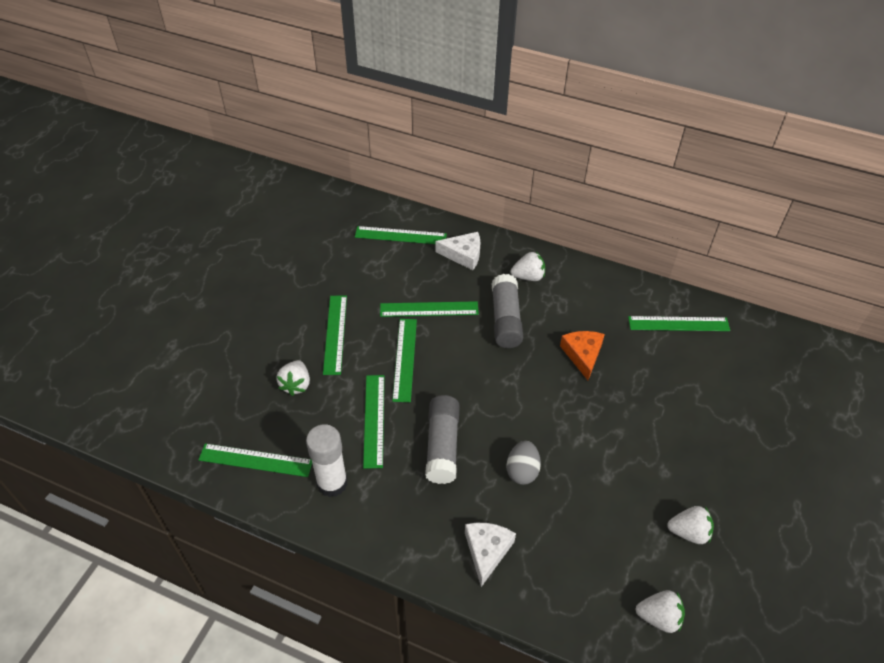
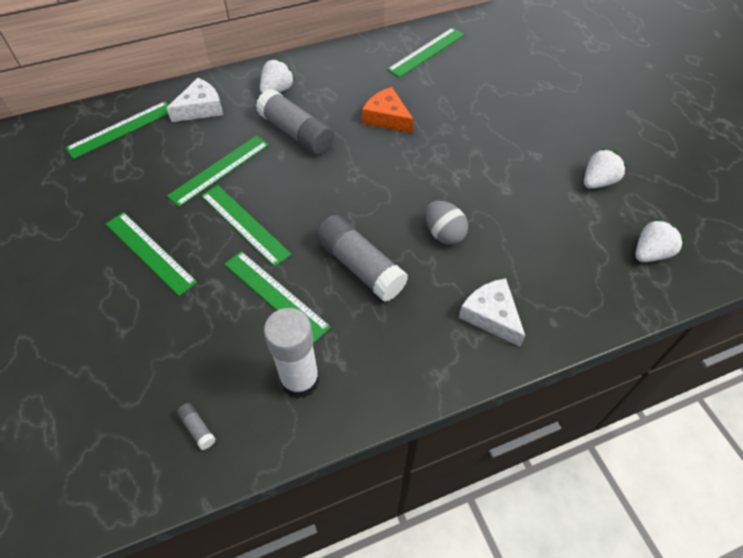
camera: 45 degrees left, 5 degrees up
green ruler [198,443,312,477] -> grey glue stick [176,403,216,450]
white strawberry [276,360,310,396] -> none

